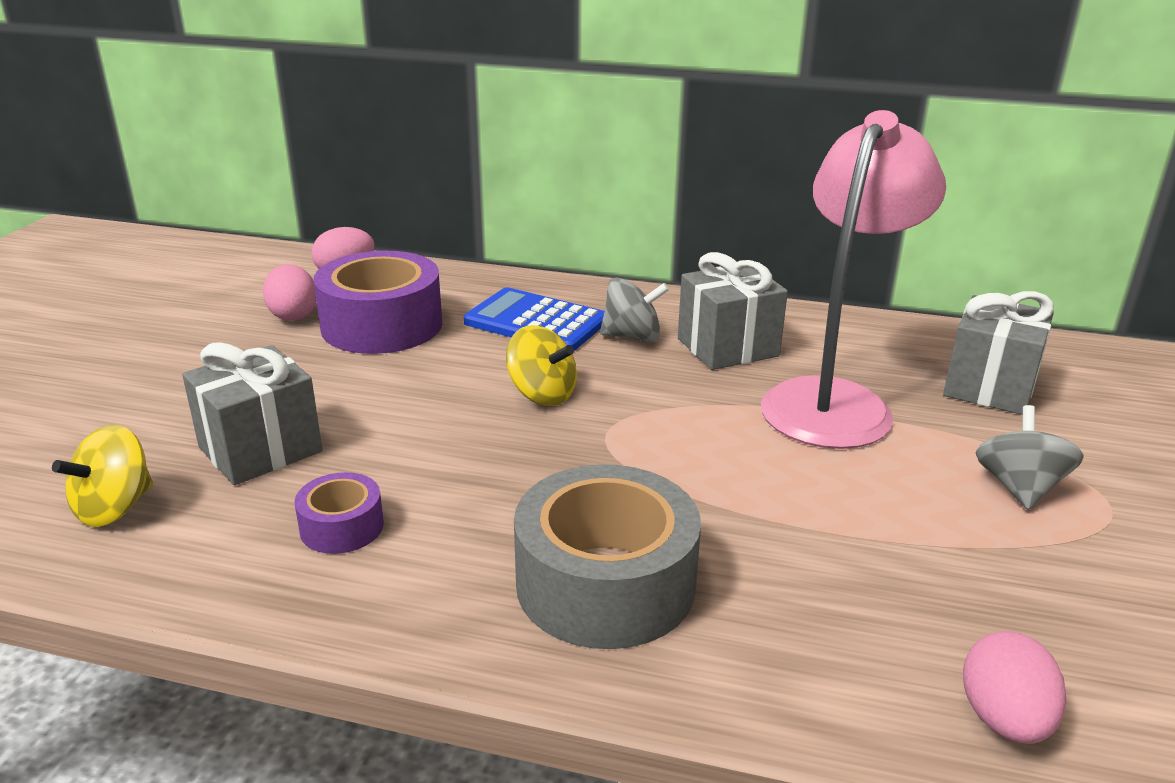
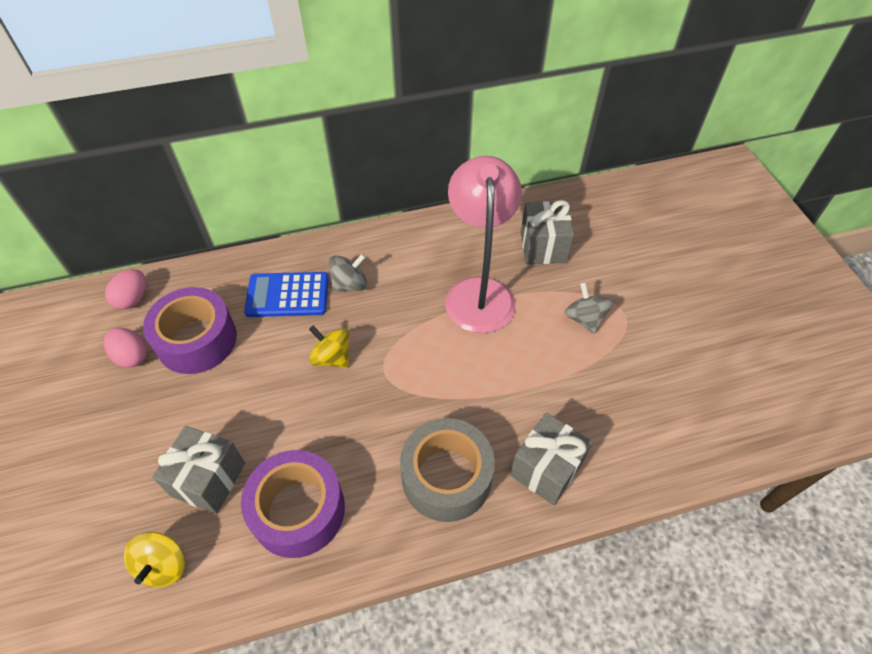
camera: 30 degrees left, 25 degrees up
purple tape [294,472,384,554] -> purple tape [241,450,345,558], size x2.03
yellow spinning top [506,325,577,406] -> yellow spinning top turned 150 degrees counterclockwise [309,326,349,368]
grey gift [678,252,788,370] -> grey gift moved to [510,413,593,505]
pink egg [963,631,1066,744] -> none

